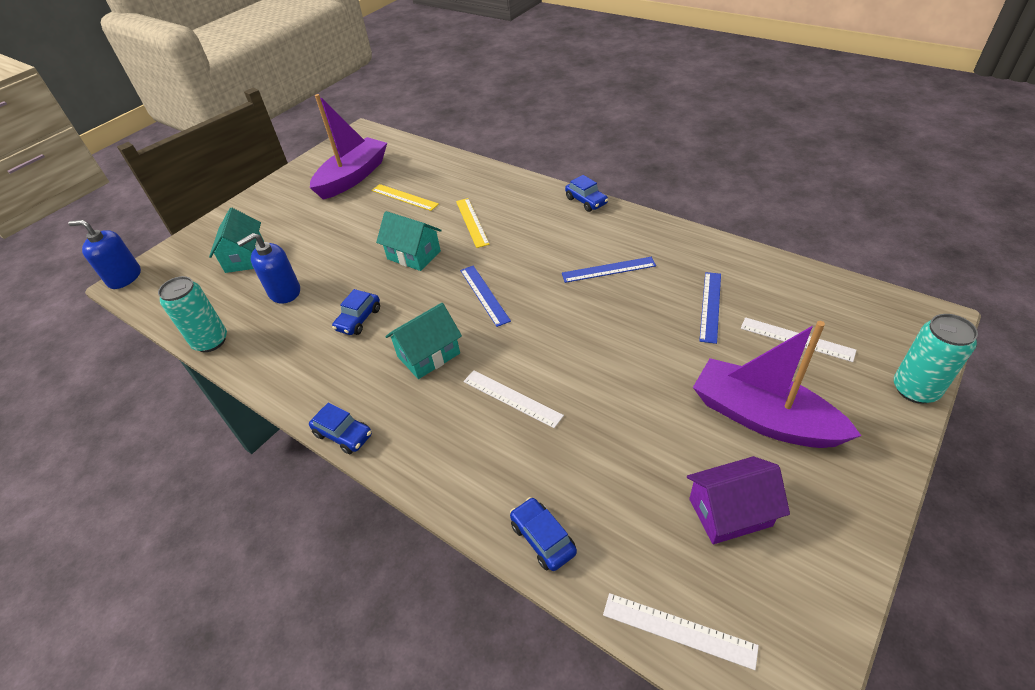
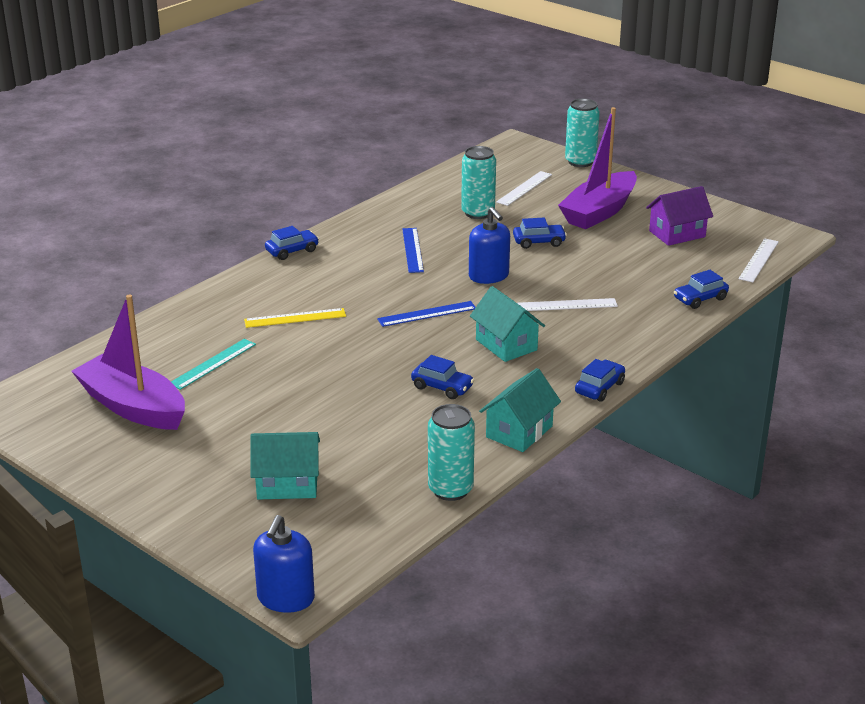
camera: 90 degrees left, 15 degrees down
blue soap dispenser [237,233,300,303] -> blue soap dispenser moved to [469,207,510,284]
yellow ruler [372,184,439,211] -> turquoise ruler [171,339,256,390]
turquoise house [376,211,442,271] -> turquoise house moved to [479,368,561,452]
white ruler [463,370,564,428] -> white ruler turned 45 degrees clockwise [517,298,618,311]
purple house [687,456,790,544] -> purple house turned 75 degrees clockwise [646,186,713,246]
blue ruler [699,272,721,344] -> turquoise can [461,146,496,219]
none -> blue car [513,218,567,249]

